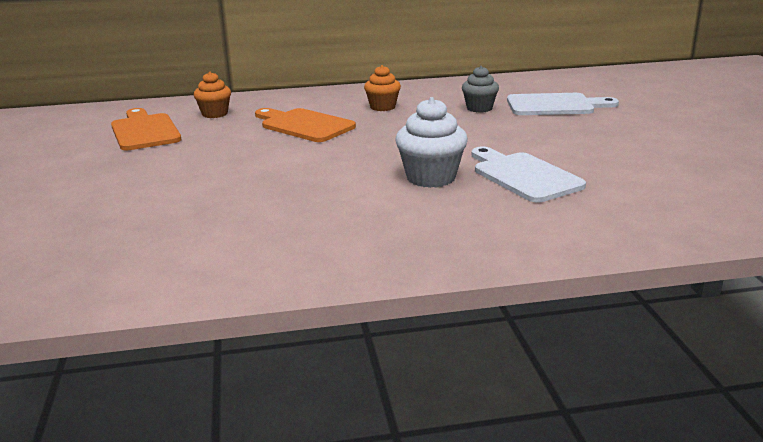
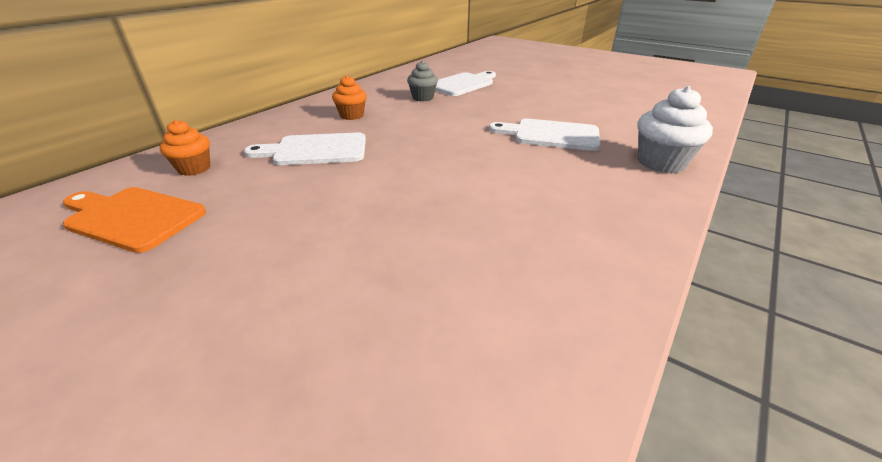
camera: 45 degrees left, 10 degrees up
orange cutting board [255,108,356,142] -> white cutting board [244,132,366,165]
white cupcake [395,97,468,188] -> white cupcake moved to [638,86,713,173]

